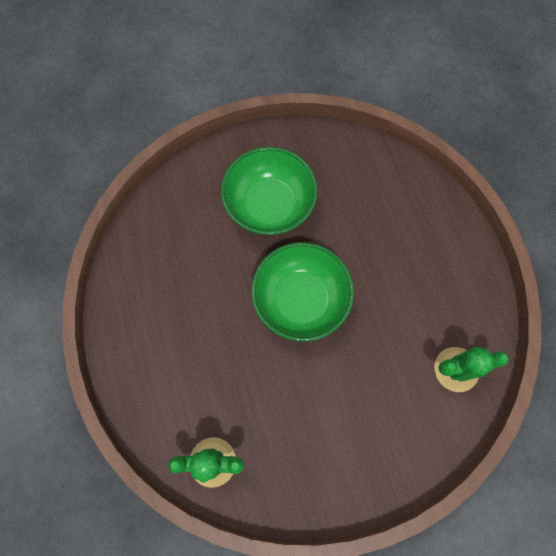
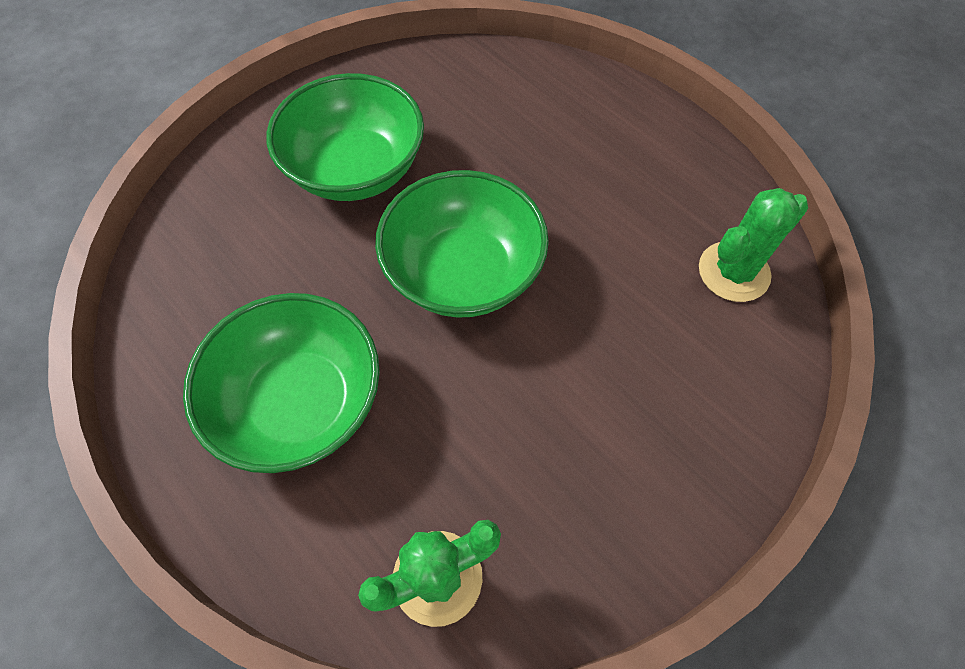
camera: 25 degrees left, 10 degrees down
none -> green bowl [183,293,380,473]

